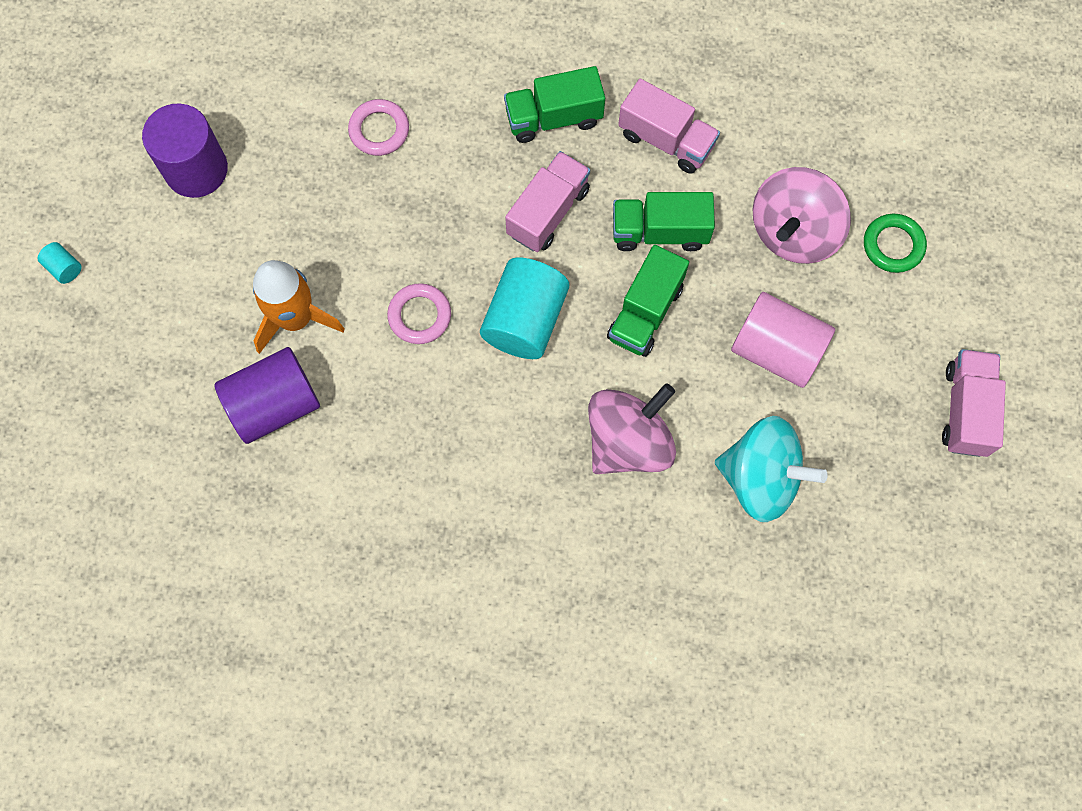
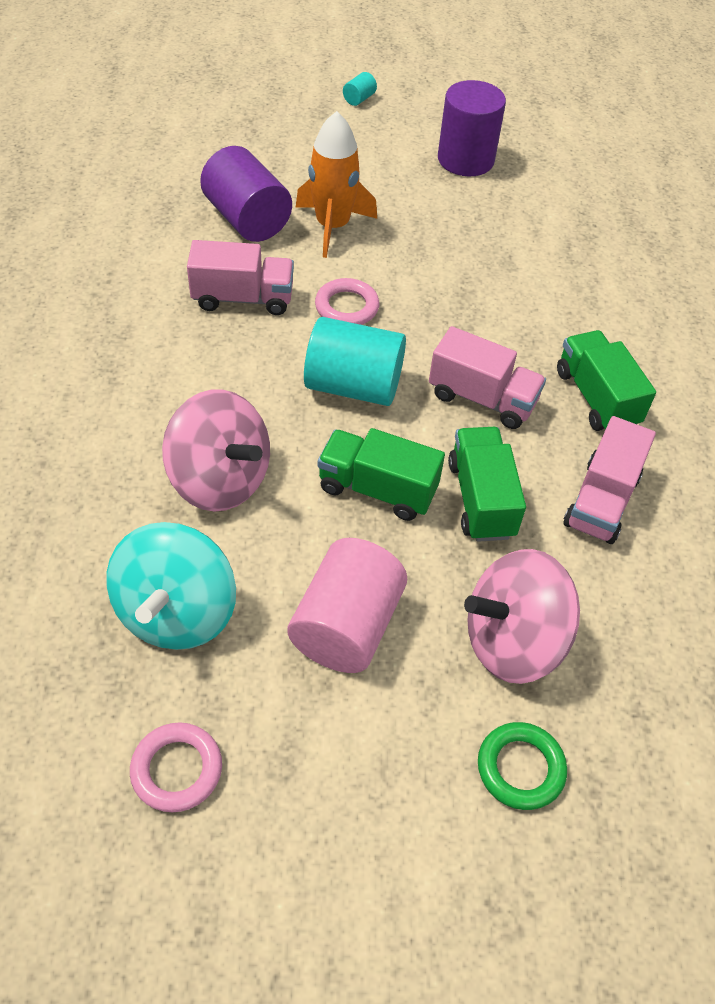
camera: 80 degrees right, 20 degrees down
pink ring [348,99,409,156] -> pink ring moved to [130,722,222,812]
pink spinning top [753,167,851,264] -> pink spinning top turned 45 degrees counterclockwise [464,549,580,684]
pink truck [942,349,1006,457] -> pink truck moved to [187,240,294,315]

